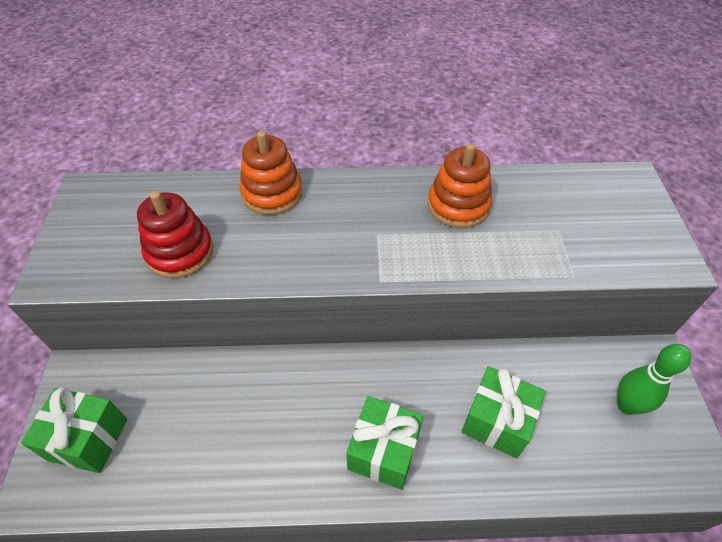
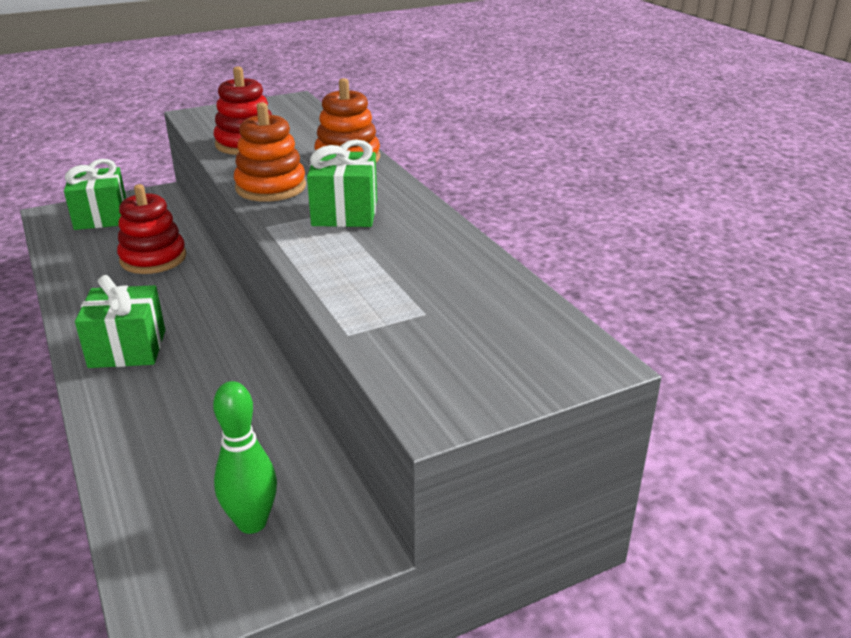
camera: 65 degrees right, 20 degrees down
orange stacking toy [428,143,492,228] -> orange stacking toy moved to [234,102,306,202]
green gift [461,366,545,458] -> green gift moved to [307,139,377,227]
none -> red stacking toy [117,184,186,274]

